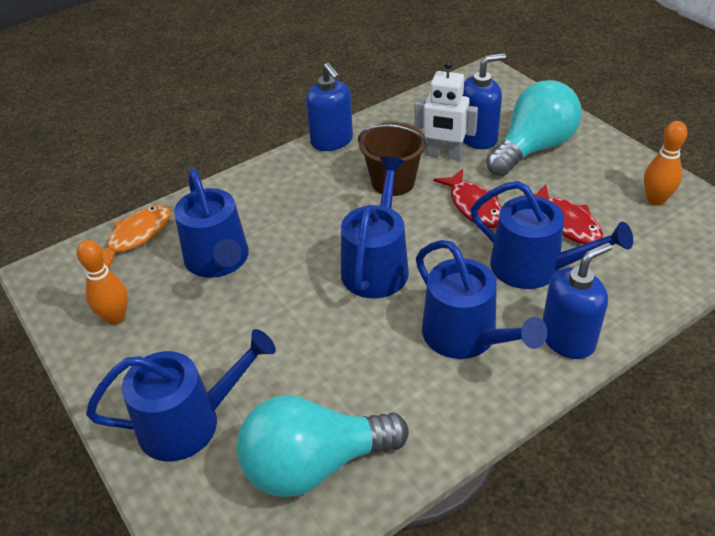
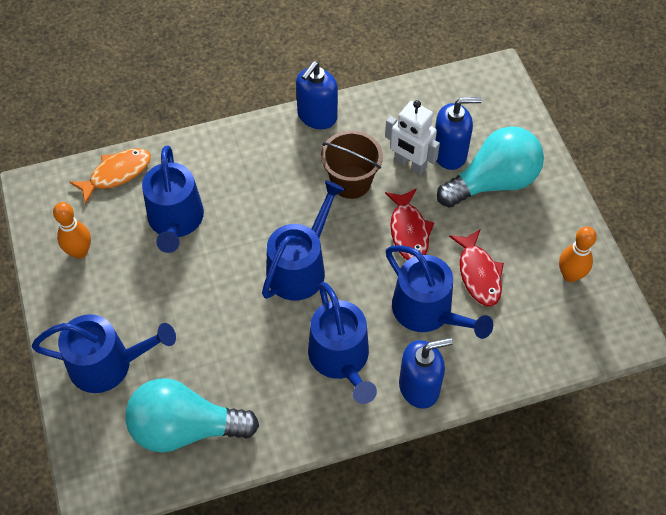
camera: 15 degrees right, 15 degrees up
blue soap dispenser [306,62,353,151] -> blue soap dispenser turned 45 degrees clockwise [296,61,338,129]

